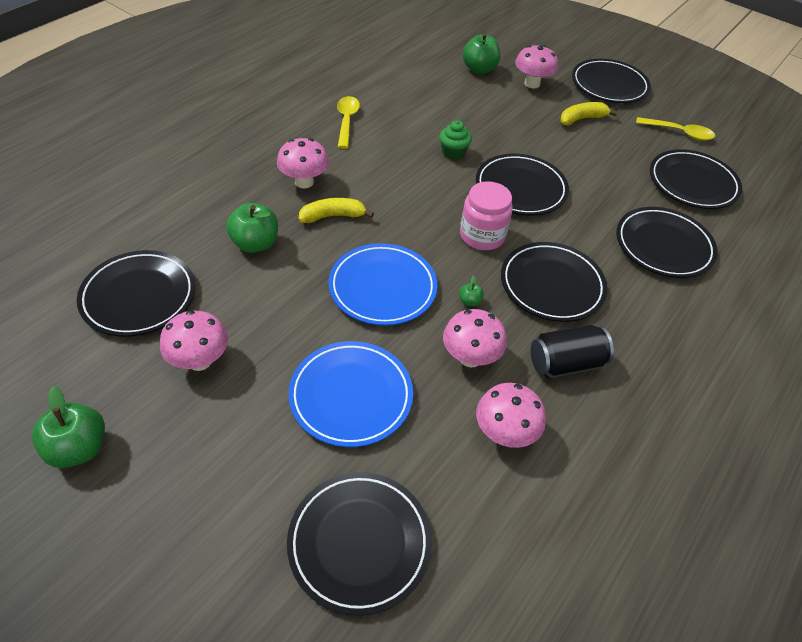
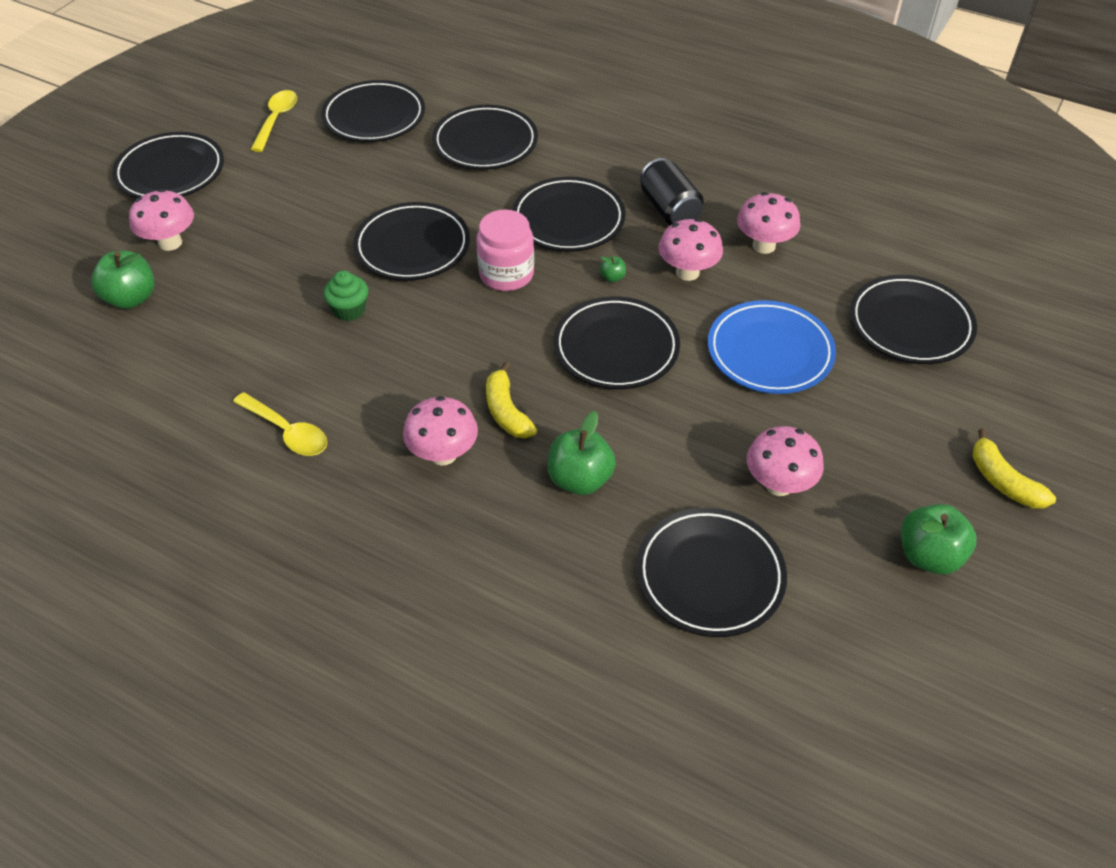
camera: 95 degrees left, 0 degrees up
blue plate [328,243,437,326] -> black plate [554,297,680,389]
yellow spoon [337,96,360,149] -> yellow spoon turned 135 degrees counterclockwise [233,392,327,456]
yellow banana [560,102,618,126] -> yellow banana moved to [973,429,1056,508]

